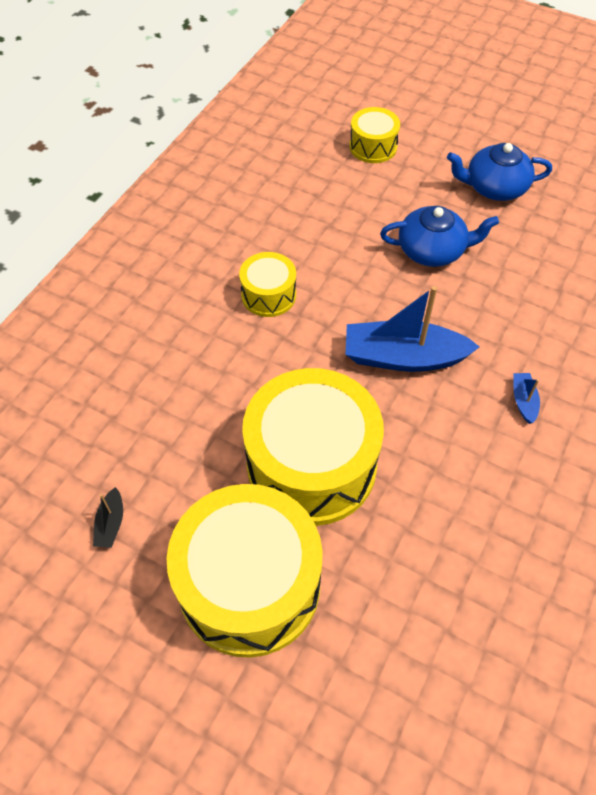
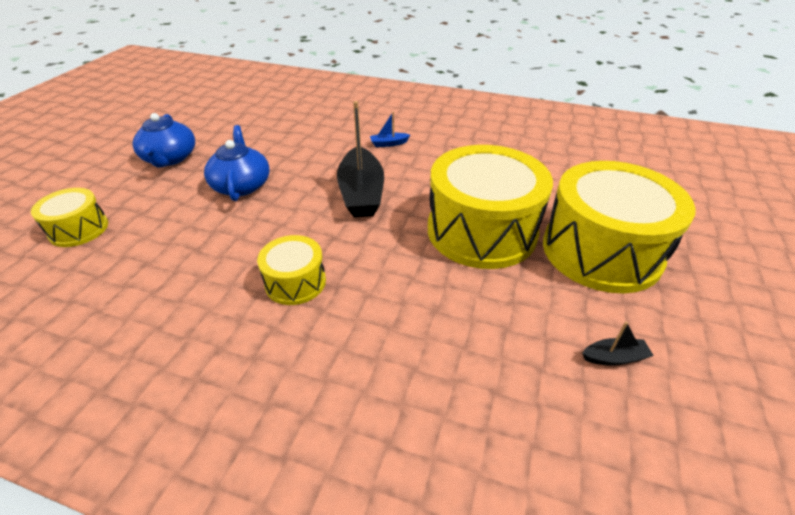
camera: 100 degrees left, 15 degrees down
blue boat [345,286,480,372] -> black boat [337,101,384,217]

